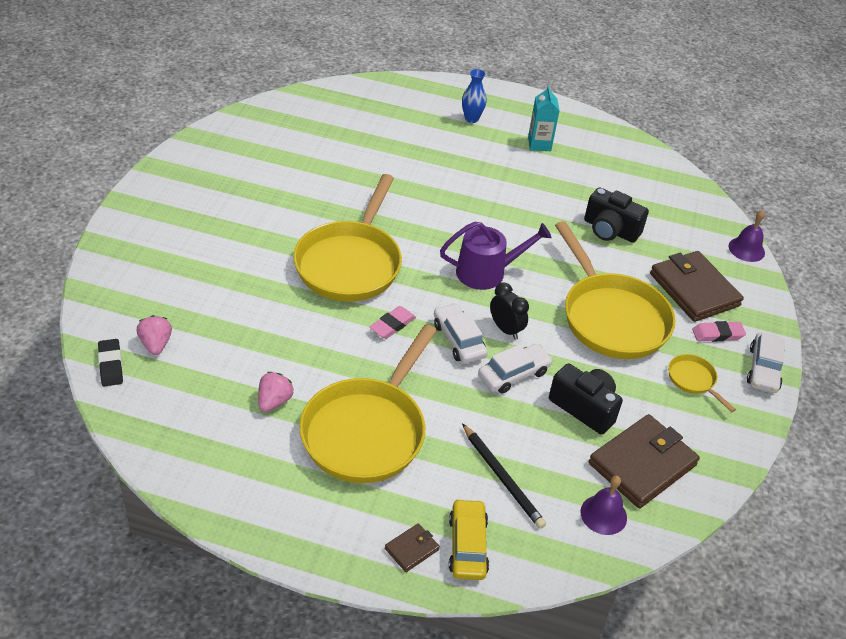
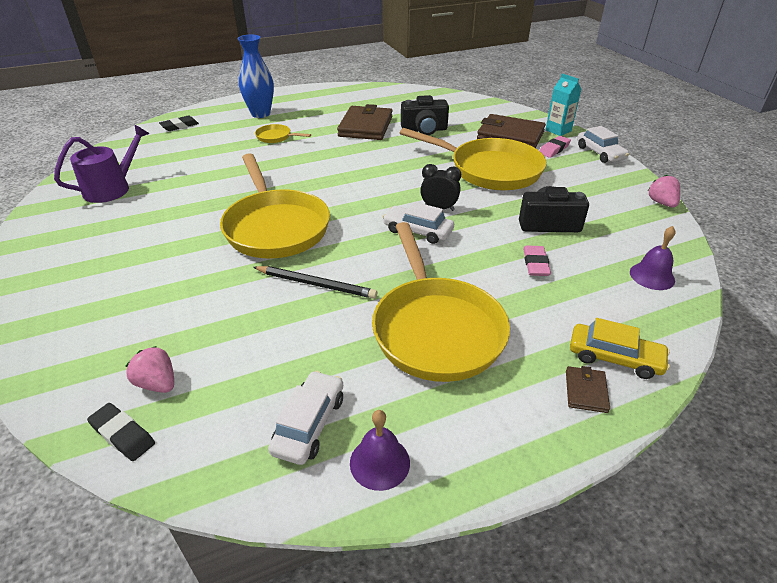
camera: 35 degrees left, 5 degrees down
pink strawberry [258,372,294,412] -> pink strawberry moved to [648,175,680,207]
pink eraser [369,306,416,339] -> pink eraser moved to [523,246,551,276]
purple watering can [440,222,551,290] -> purple watering can moved to [54,124,150,203]
yellow car [449,499,489,580] -> yellow car turned 150 degrees clockwise [570,318,670,379]
blue vase [462,69,487,123] -> blue vase [238,35,274,118], size x1.62
black pencil [462,423,546,529] -> black pencil moved to [253,266,377,299]
white car [478,344,553,394] -> white car moved to [268,371,343,465]
turquoise carton [528,86,560,151] -> turquoise carton moved to [545,74,581,136]
brown wallet [589,414,700,508] -> brown wallet moved to [337,104,393,140]
yellow pan [668,354,736,412] -> yellow pan moved to [255,124,311,143]
purple bell [728,210,765,262] -> purple bell moved to [350,410,410,491]
none -> black eraser [159,116,199,131]

